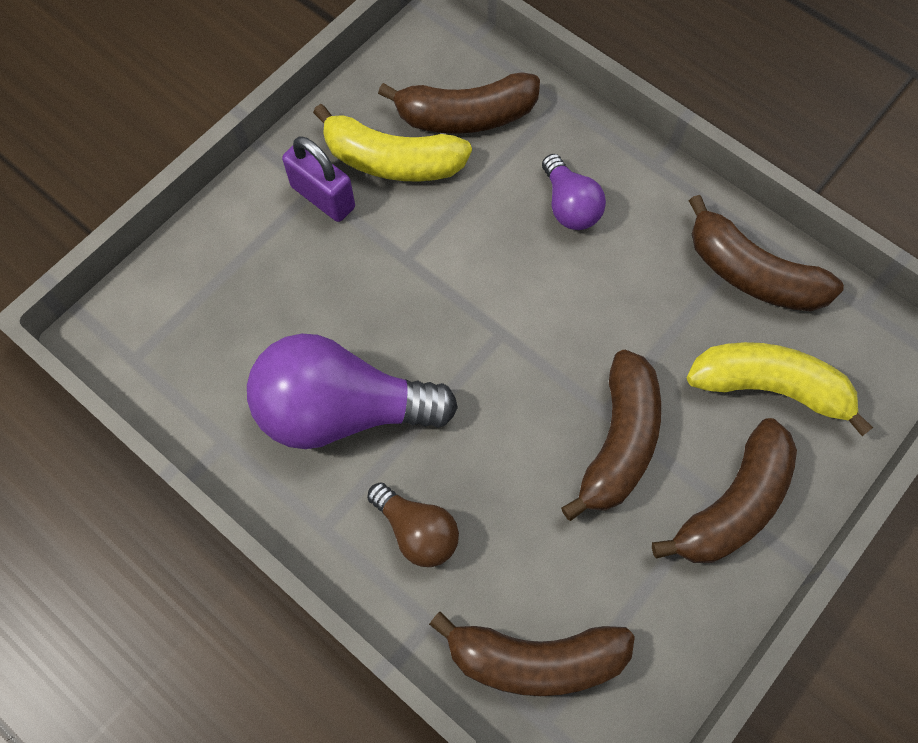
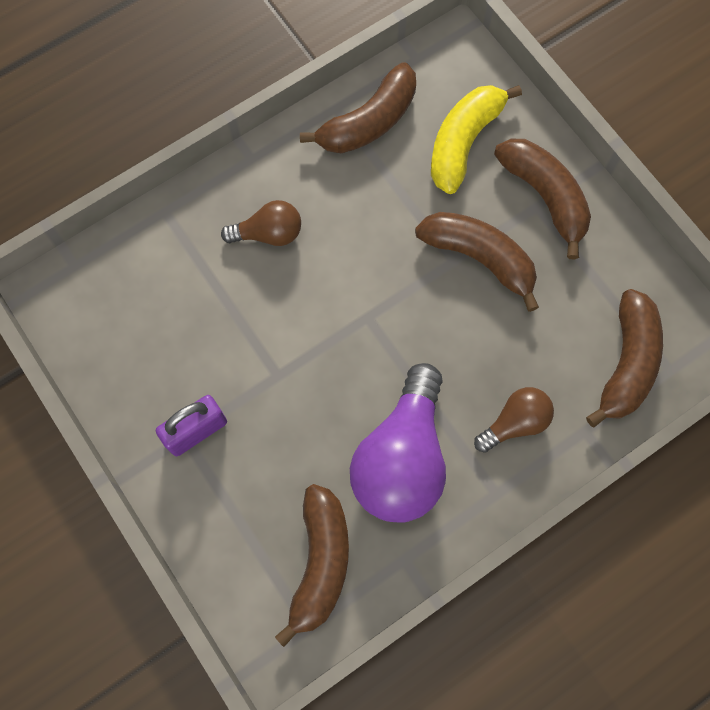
camera: 75 degrees left, 5 degrees up
yellow banana [313,104,472,182] -> none
brown banana [378,72,540,134] -> brown banana moved to [275,484,349,647]
purple light bulb [542,154,606,230] -> brown light bulb [221,200,301,246]

